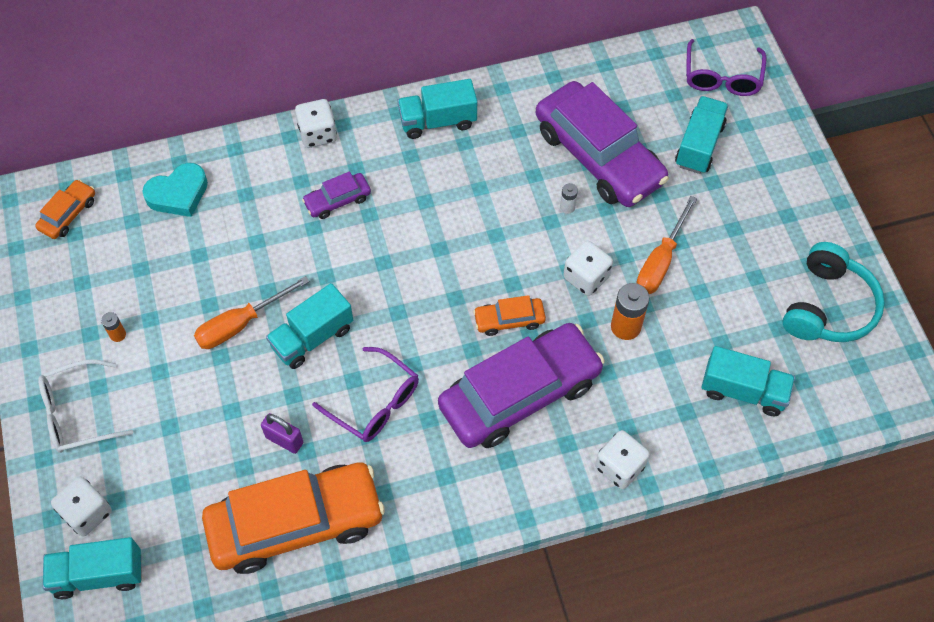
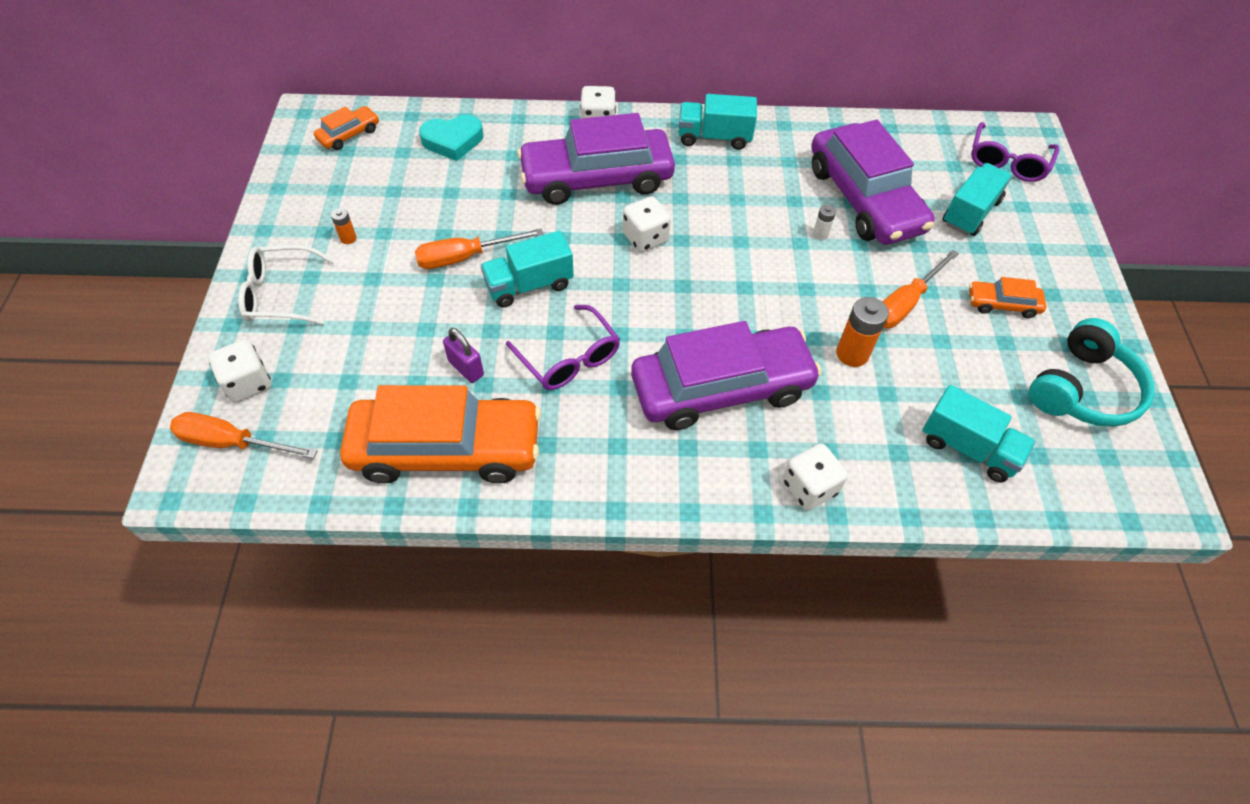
camera: 15 degrees right, 5 degrees down
turquoise truck [43,537,142,599] -> orange screwdriver [170,412,317,459]
purple car [302,172,371,219] -> purple car [517,113,675,205], size x2.28
orange car [473,295,546,336] -> orange car moved to [969,277,1046,318]
white dice [563,241,613,296] -> white dice moved to [623,196,671,252]

